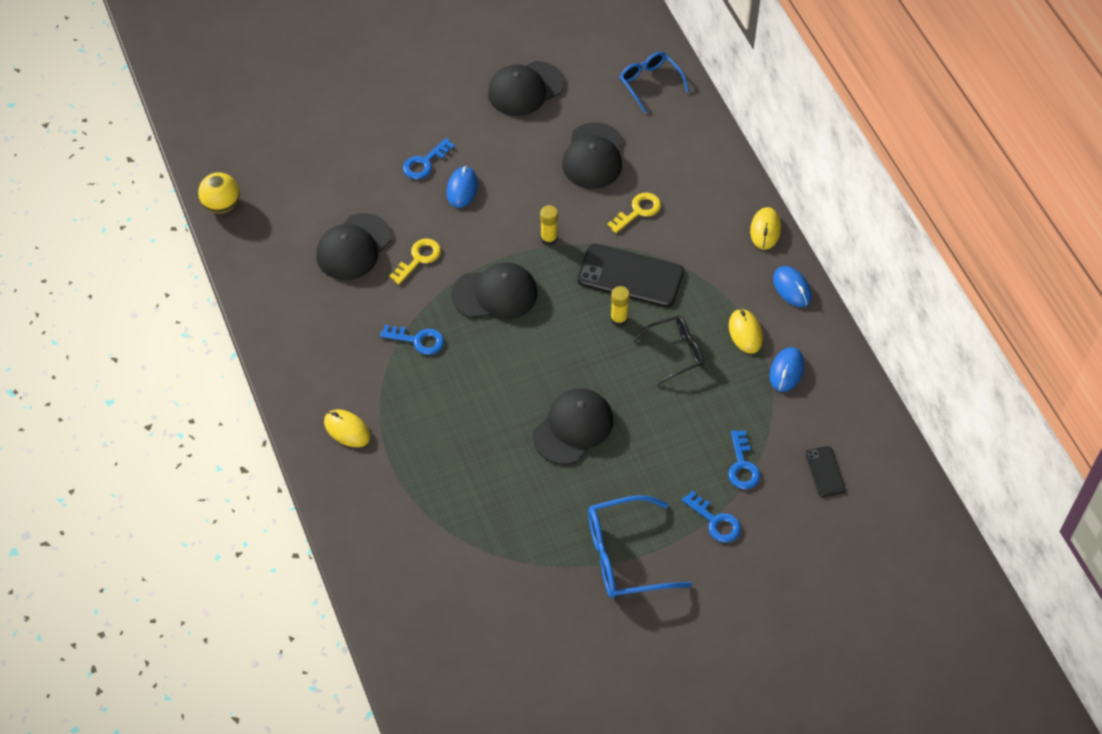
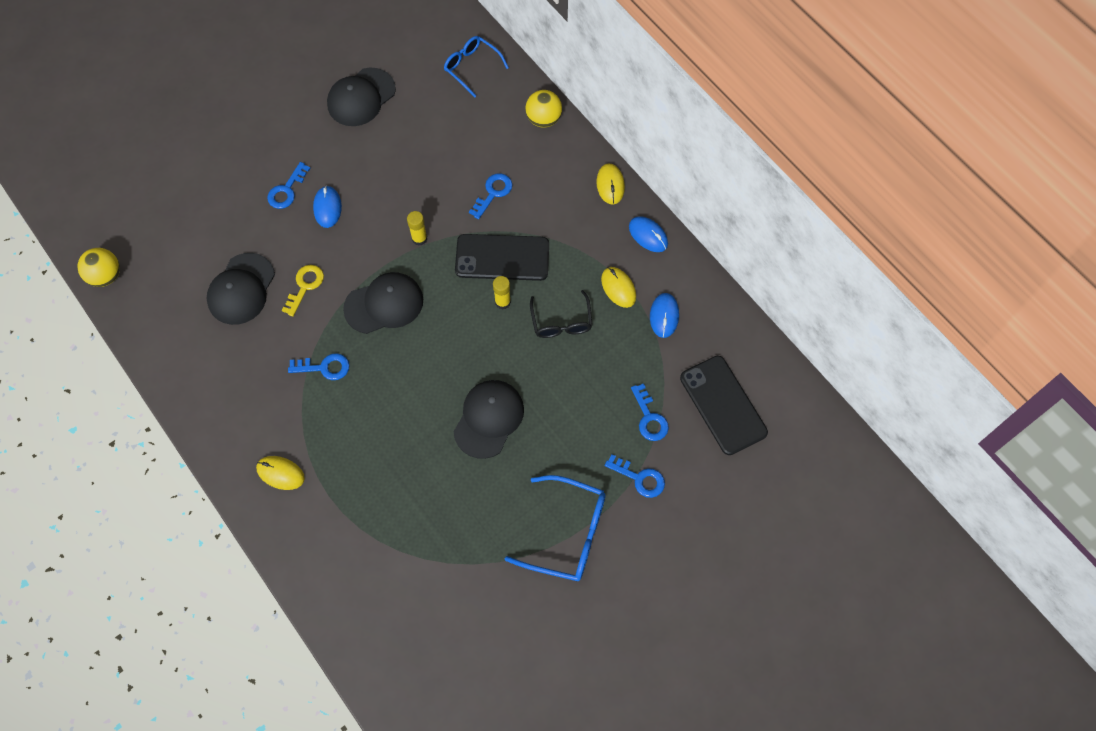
camera: 15 degrees left, 10 degrees up
black cap [562,123,622,189] -> none
blue glasses [588,495,692,598] -> blue glasses turned 135 degrees counterclockwise [505,475,606,581]
yellow key [607,193,661,233] -> blue key [469,173,513,219]
black glasses [633,315,704,386] -> black glasses turned 120 degrees clockwise [530,290,592,338]
black phone [805,446,845,497] -> black phone [680,356,768,455], size x1.98
none -> yellow ball [525,90,562,128]

